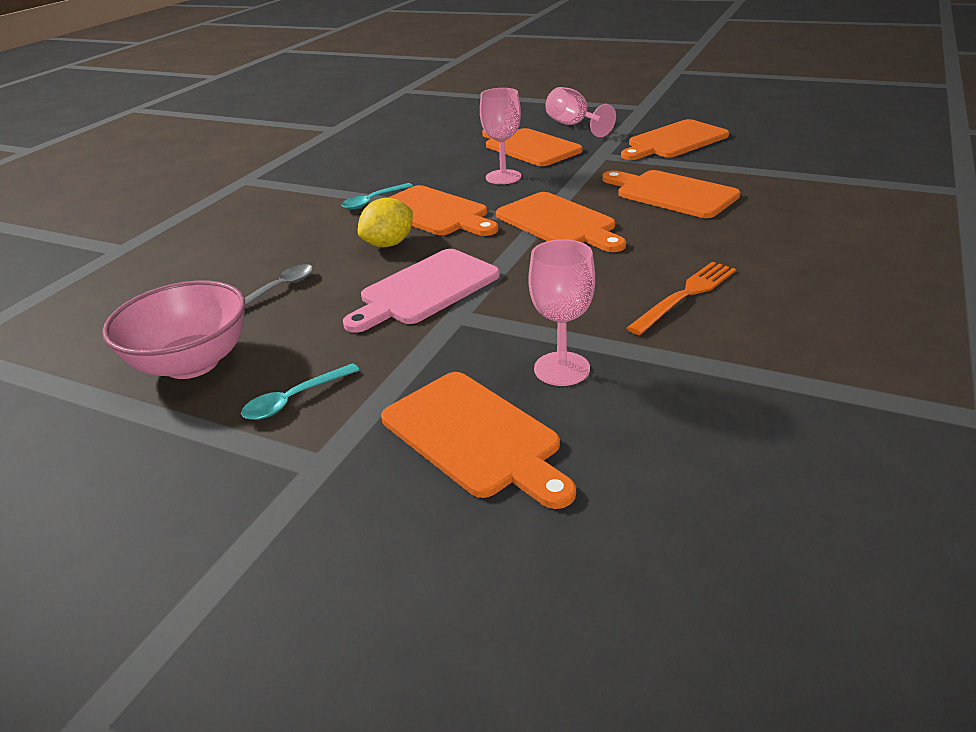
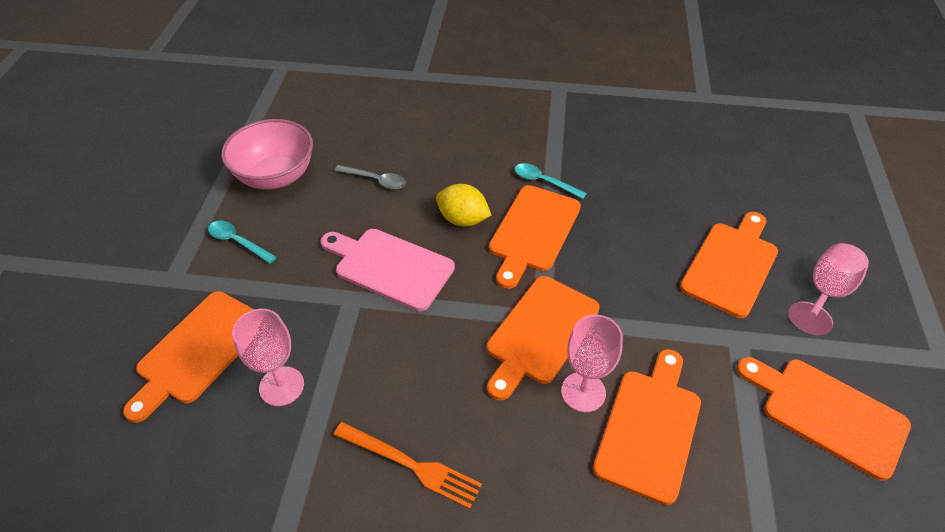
camera: 70 degrees right, 15 degrees up
pink goblet [480,88,521,184] -> pink goblet moved to [561,315,623,412]

